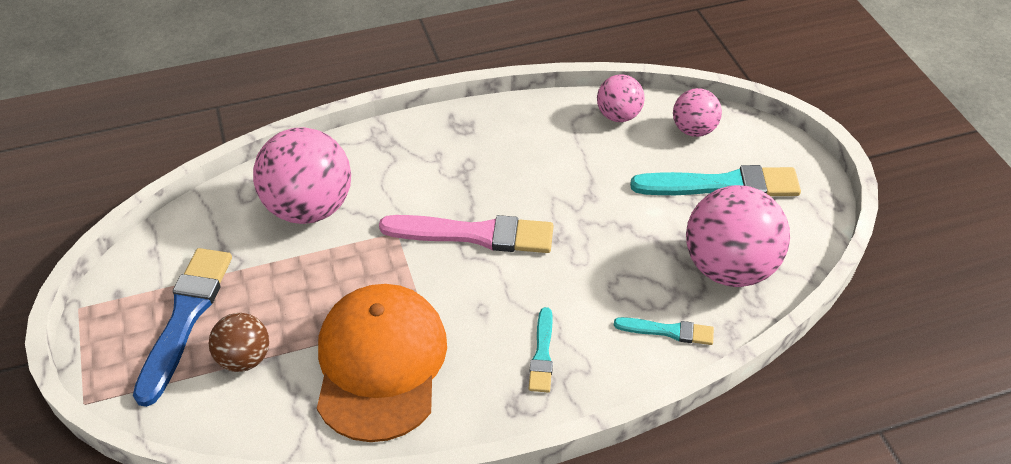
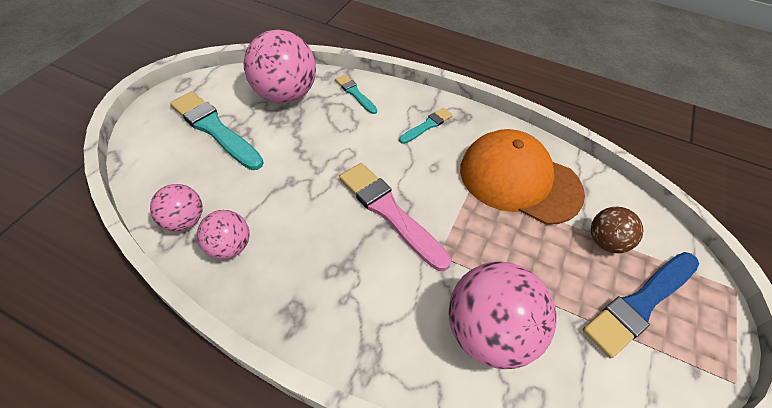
camera: 140 degrees left, 5 degrees up
orange cap [317,284,447,442] -> orange cap turned 75 degrees clockwise [460,129,585,225]
pink ball [673,88,722,137] -> pink ball moved to [197,210,250,259]

